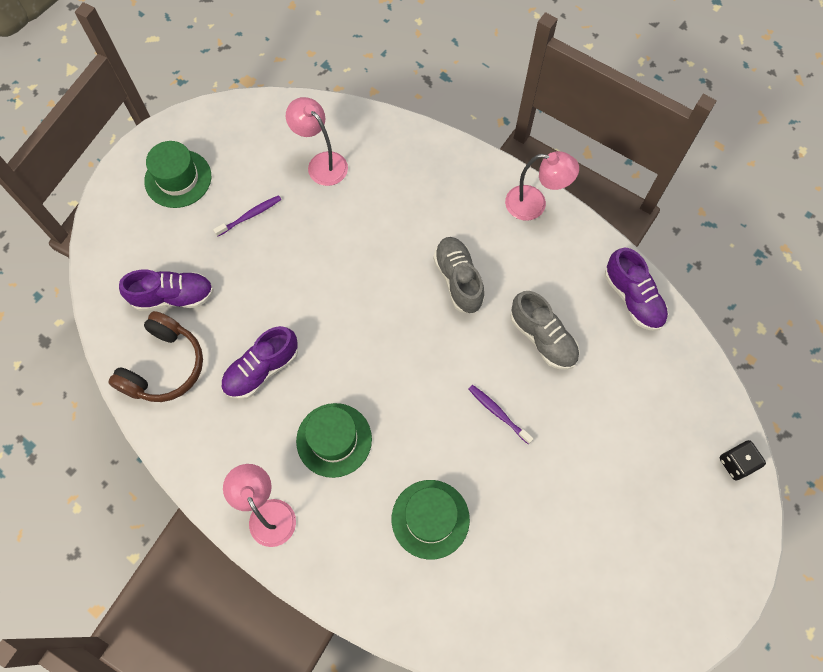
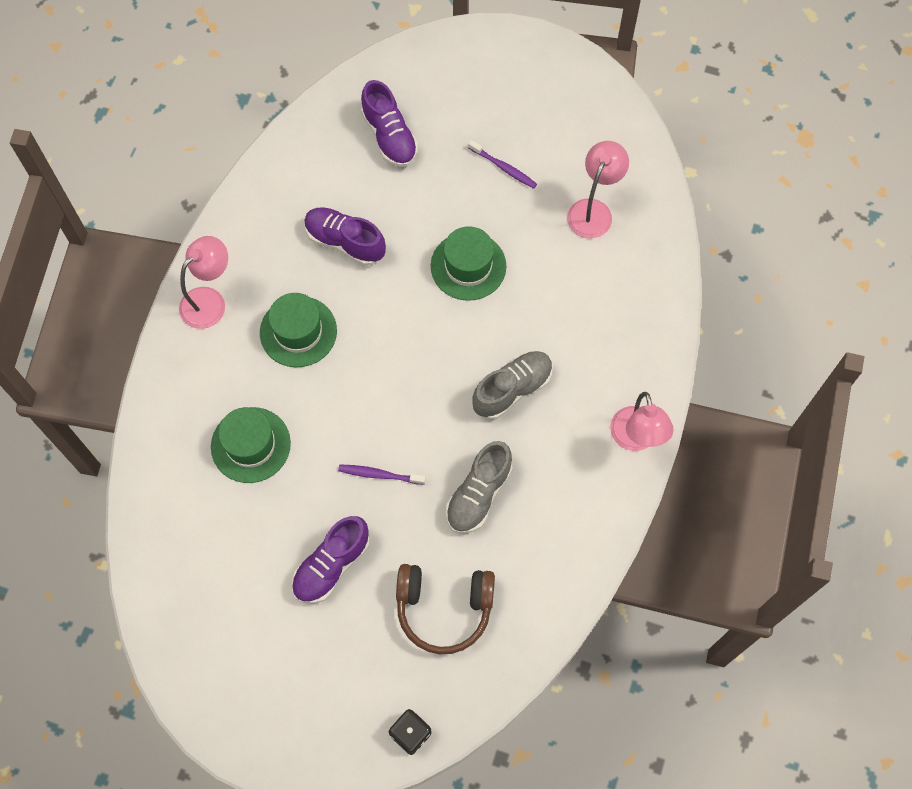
camera: 70 degrees right, 0 degrees up
brown headphones [108,311,203,402] -> brown headphones moved to [396,564,495,654]
green hat [144,141,211,208] -> green hat moved to [431,226,506,301]
purple toothbrush [468,385,534,444] -> purple toothbrush turned 105 degrees counterclockwise [338,464,426,485]
purple shoe [605,248,668,331] -> purple shoe moved to [292,516,370,603]

